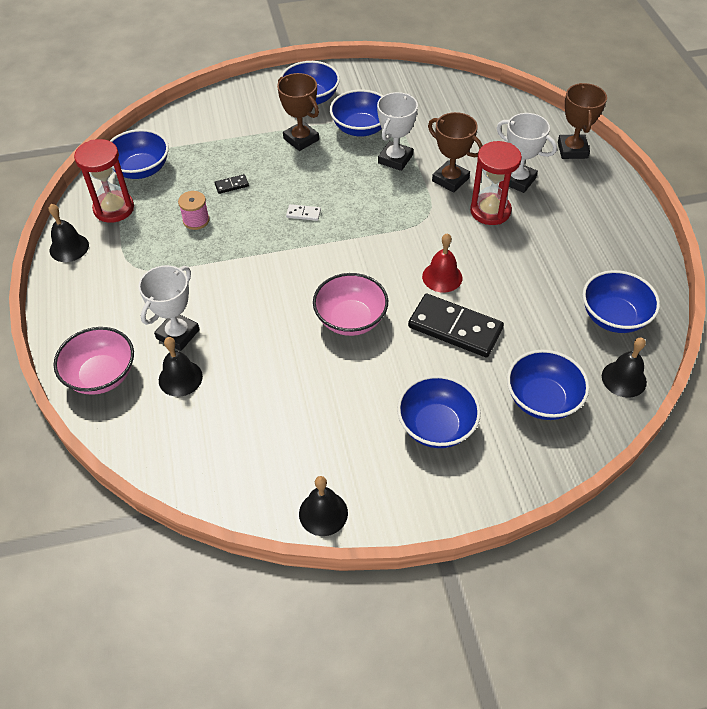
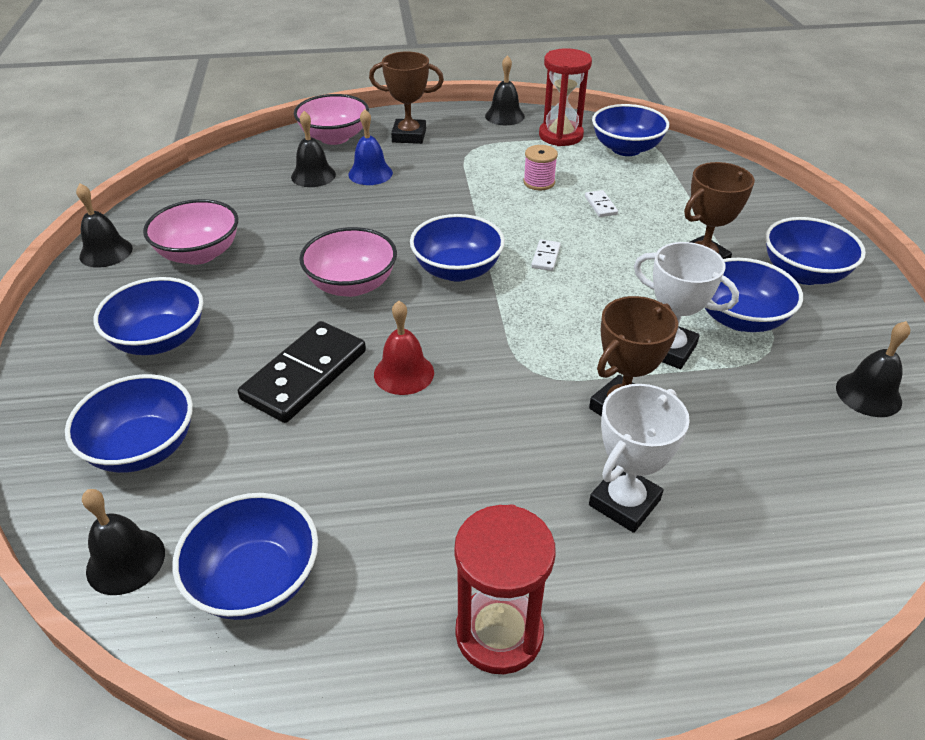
camera: 95 degrees right, 10 degrees down
white trophy [139,265,200,351] -> blue bell [348,109,393,185]
black domino [214,174,249,194] -> white domino [585,190,618,217]
red hourglass [470,141,522,225] -> red hourglass moved to [454,504,556,674]
brown trophy [558,83,607,159] -> brown trophy moved to [369,51,444,144]
none -> pink bowl [143,199,238,265]
none -> blue bowl [410,214,505,282]
none -> black bell [836,321,910,417]

